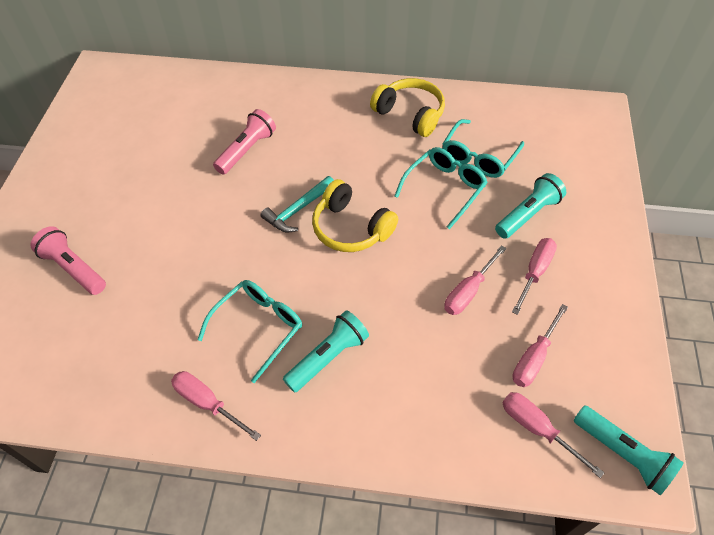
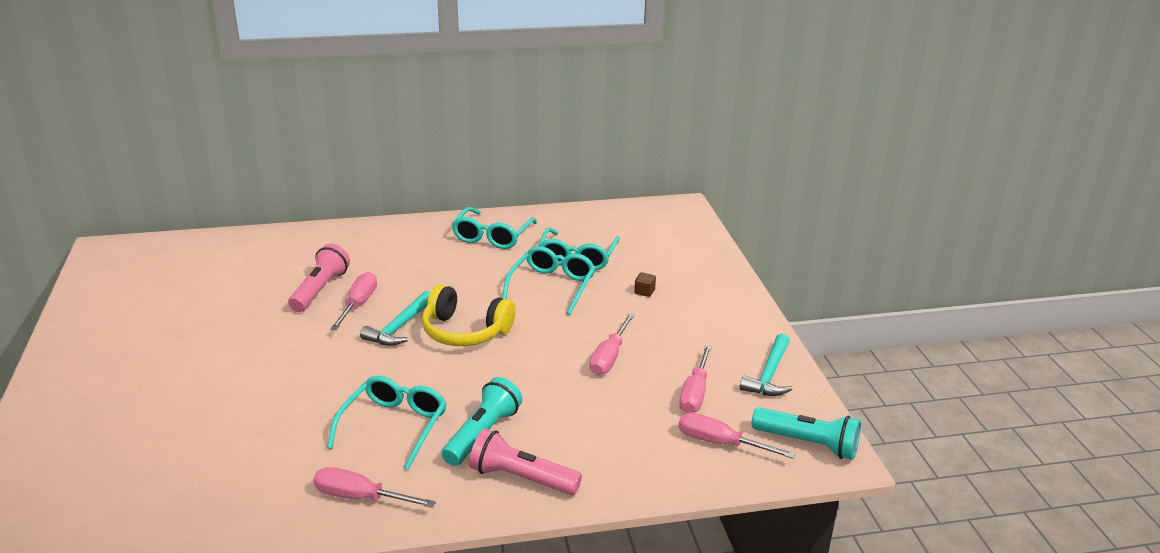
camera: 20 degrees left, 25 degrees down
pink flashlight [30,226,106,295] -> pink flashlight moved to [469,429,582,495]
yellow headphones [370,78,445,137] -> turquoise glasses [452,207,537,249]
turquoise flashlight [495,173,566,239] -> brown cube [634,272,656,297]
pink screwdriver [512,238,557,315] -> pink screwdriver moved to [330,272,377,330]
none -> turquoise hammer [740,334,792,396]

